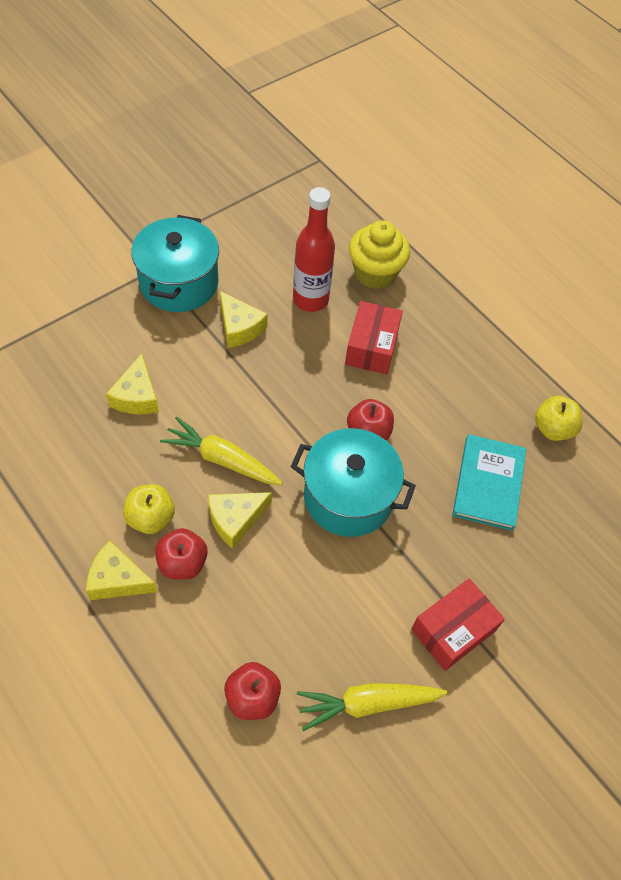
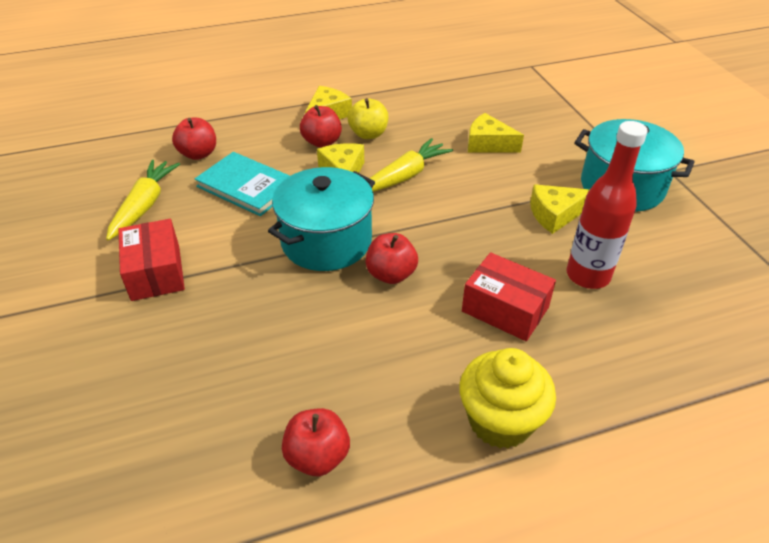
camera: 115 degrees right, 15 degrees down
yellow cupcake [349,220,410,289] -> yellow cupcake moved to [459,348,556,449]
turquoise book [452,434,526,531] -> turquoise book moved to [195,152,290,216]
yellow apple [535,396,582,441] -> red apple [282,408,350,476]

